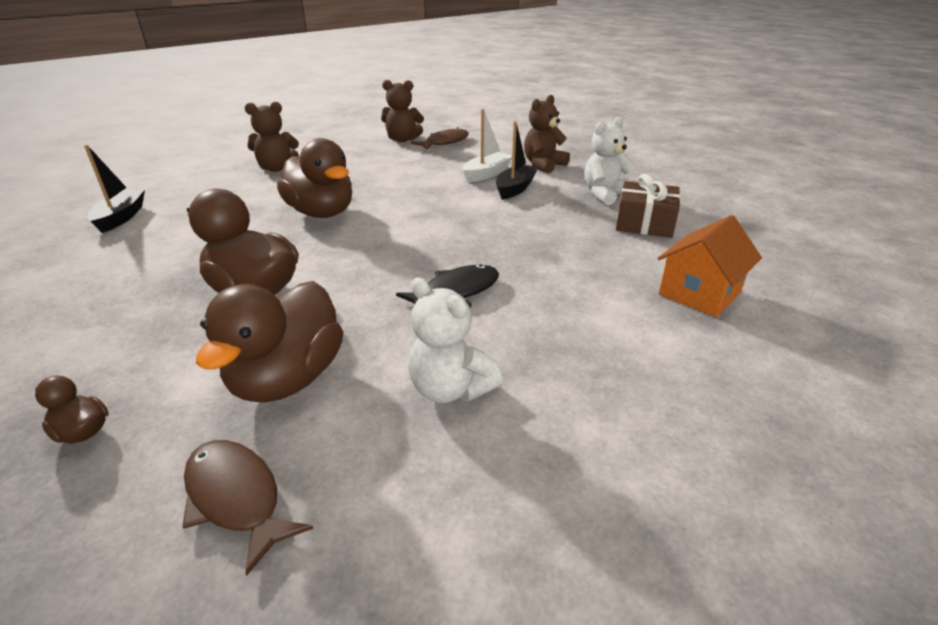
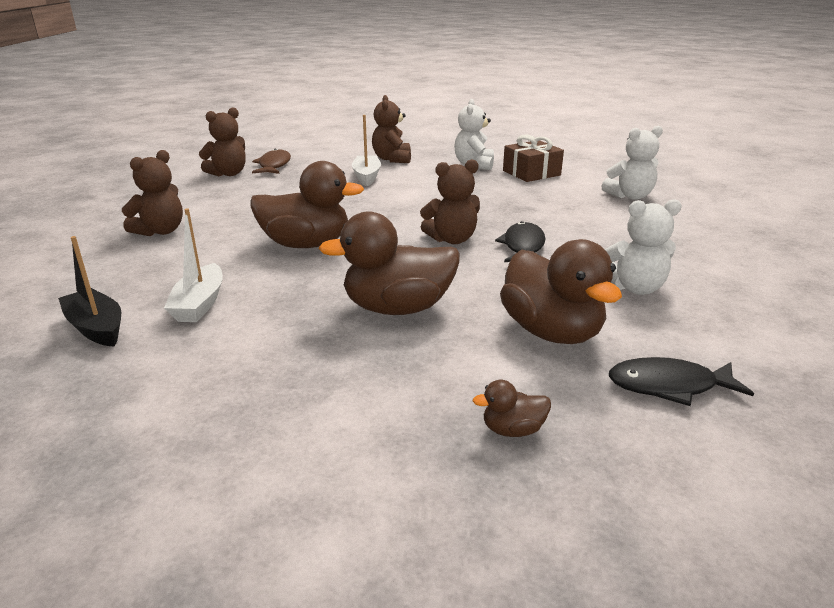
camera: 45 degrees left, 5 degrees down
brown fish [182,440,313,576] -> black fish [609,357,754,406]
black boat [496,121,538,200] -> none
orange house [658,215,762,317] -> white teddy bear [602,126,663,200]
none -> white boat [164,208,223,322]
none -> brown teddy bear [420,159,480,244]

